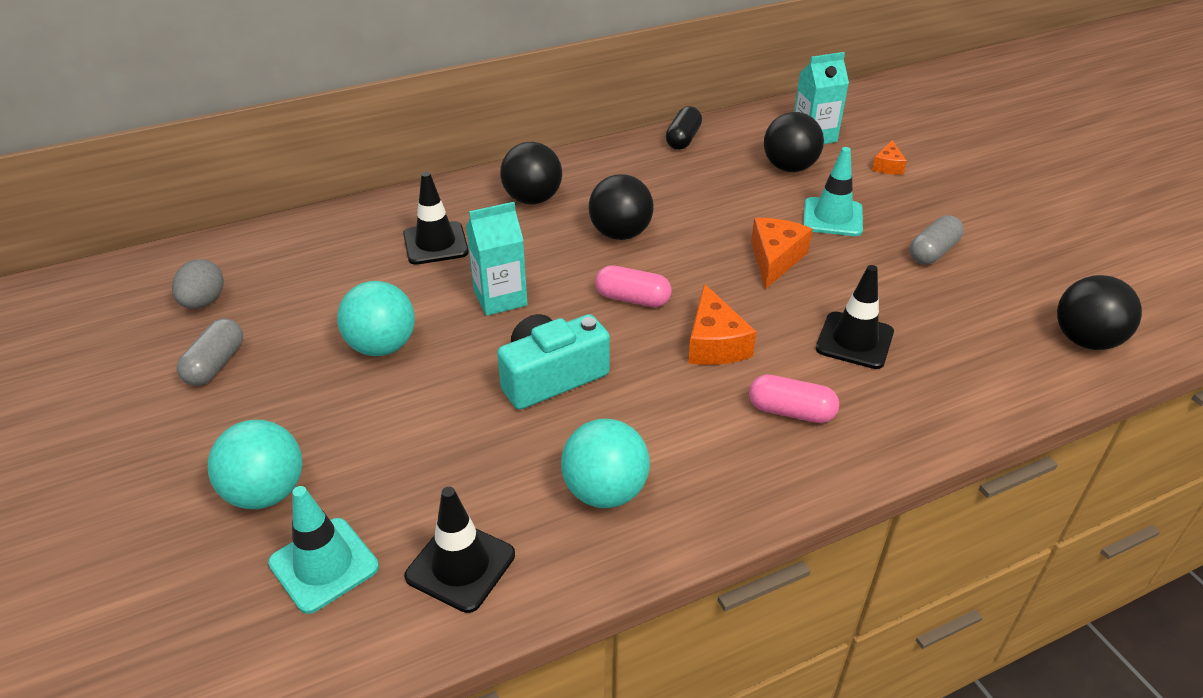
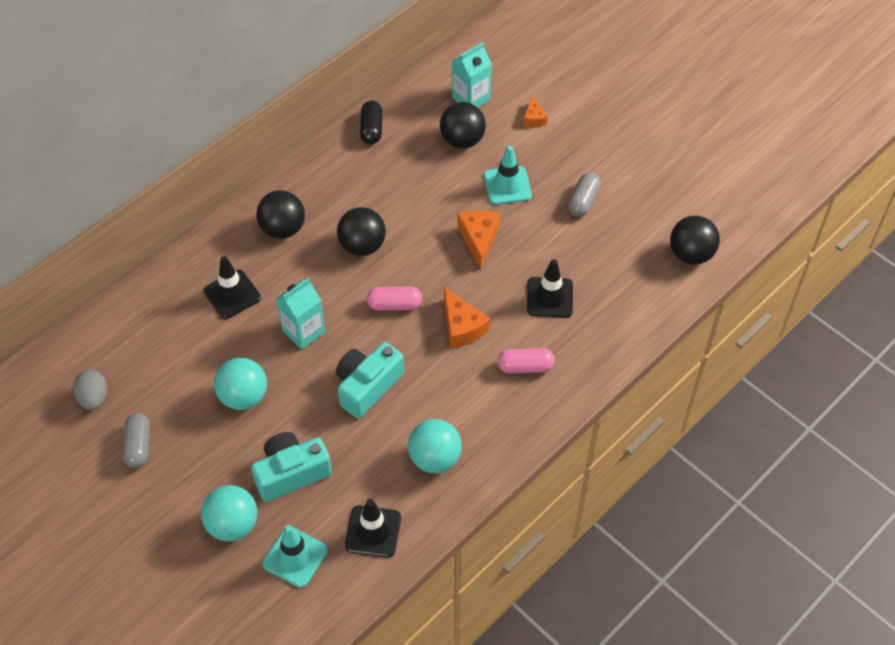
camera: 20 degrees left, 15 degrees up
none -> turquoise camera [251,432,332,502]

